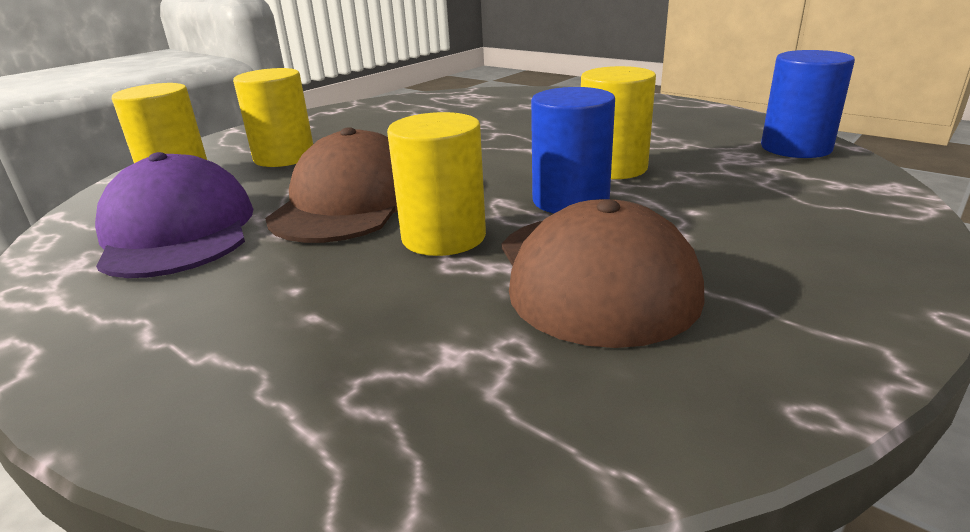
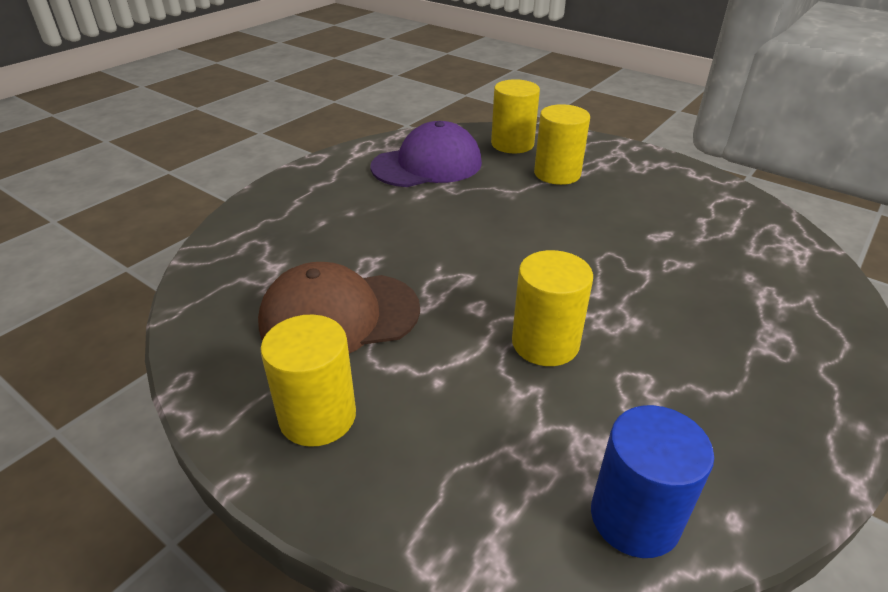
camera: 85 degrees right, 10 degrees up
brown cap [265,127,398,243] -> none
yellow cylinder [387,112,486,256] -> yellow cylinder moved to [260,315,356,447]
blue cylinder [531,87,615,213] -> none

